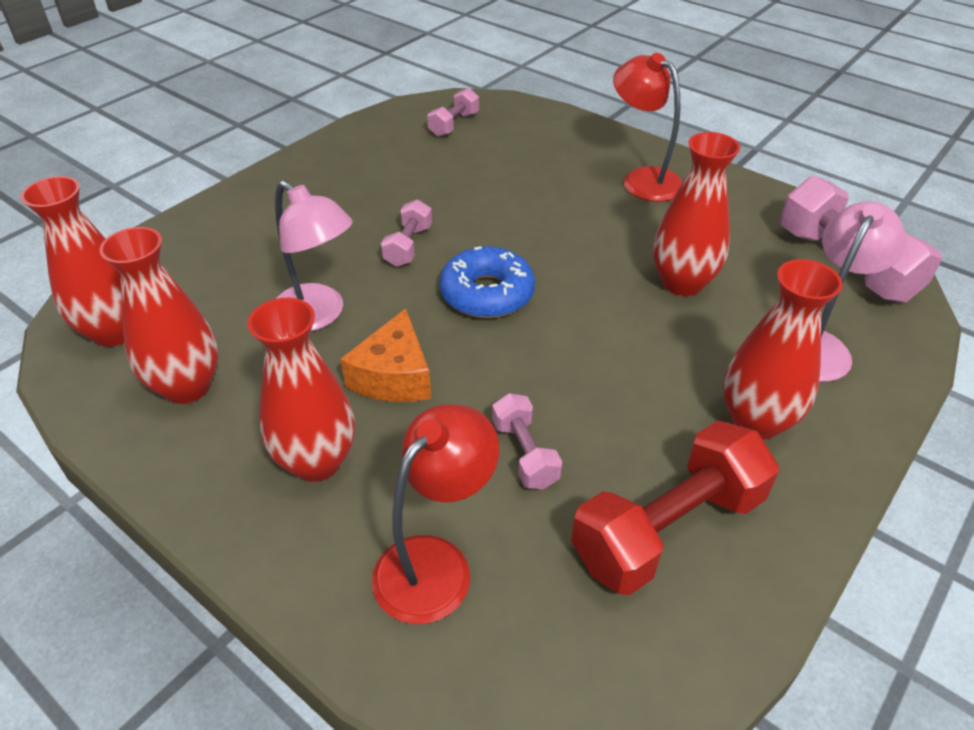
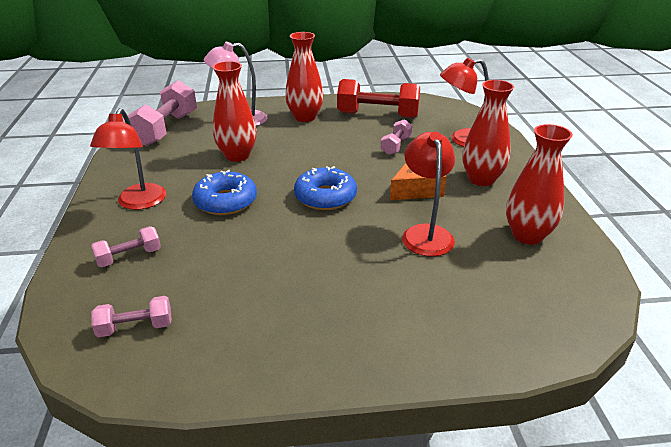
camera: 135 degrees left, 10 degrees down
red vase [21,176,124,347] -> none
pink lamp [275,180,353,331] -> red lamp [402,132,455,257]
pink dumbbell [381,199,432,267] -> pink dumbbell moved to [91,226,161,267]
none -> blue donut [192,170,257,215]

